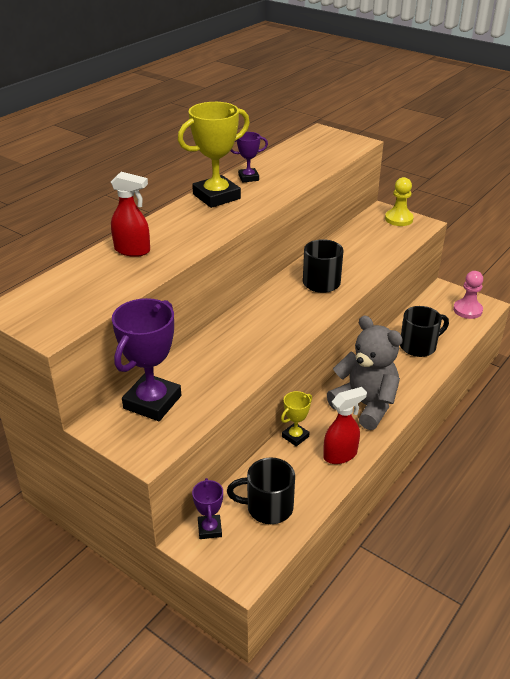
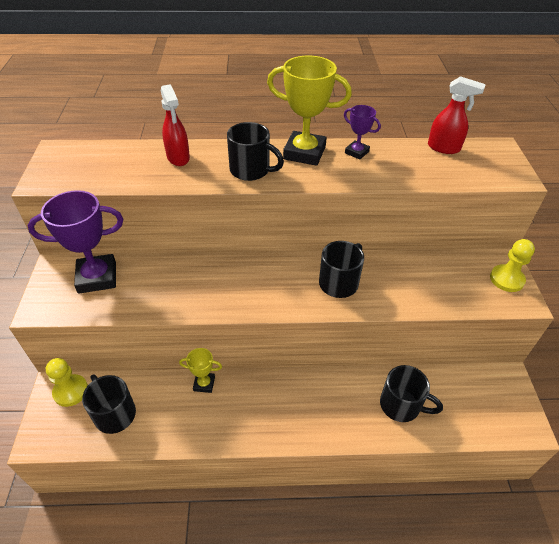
camera: 50 degrees right, 10 degrees up
purple trophy [192,478,223,539] -> yellow pawn [46,358,88,407]
red spray bottle [323,387,367,464] -> red spray bottle moved to [428,76,486,154]
grey teddy bear [327,315,403,430] -> none
pink pawn [453,271,483,319] -> none
none -> black mug [227,122,284,181]

